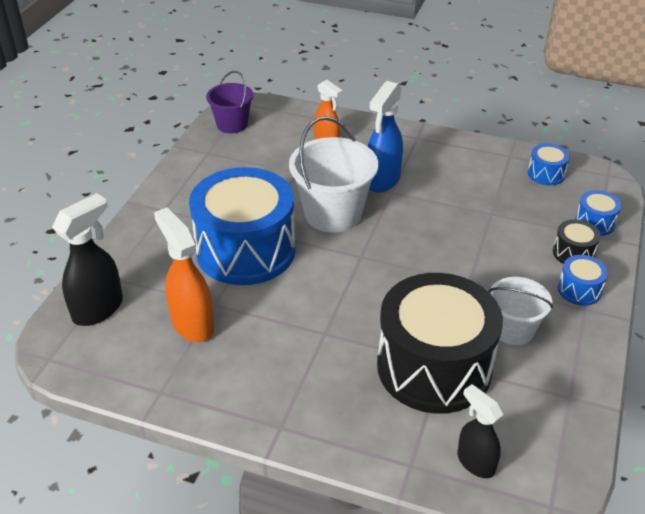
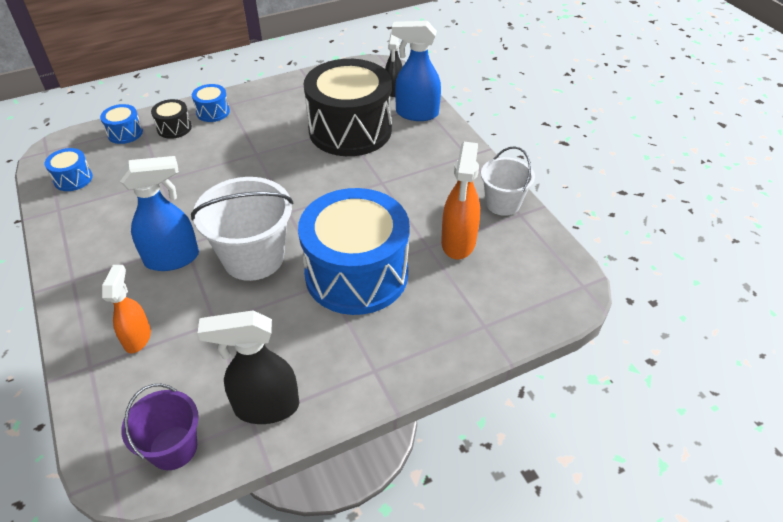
camera: 135 degrees left, 5 degrees up
black spray bottle [52,193,123,326] -> black spray bottle moved to [198,310,299,424]
white bucket [488,277,553,345] -> white bucket moved to [481,146,535,216]
none -> blue spray bottle [392,21,441,121]

